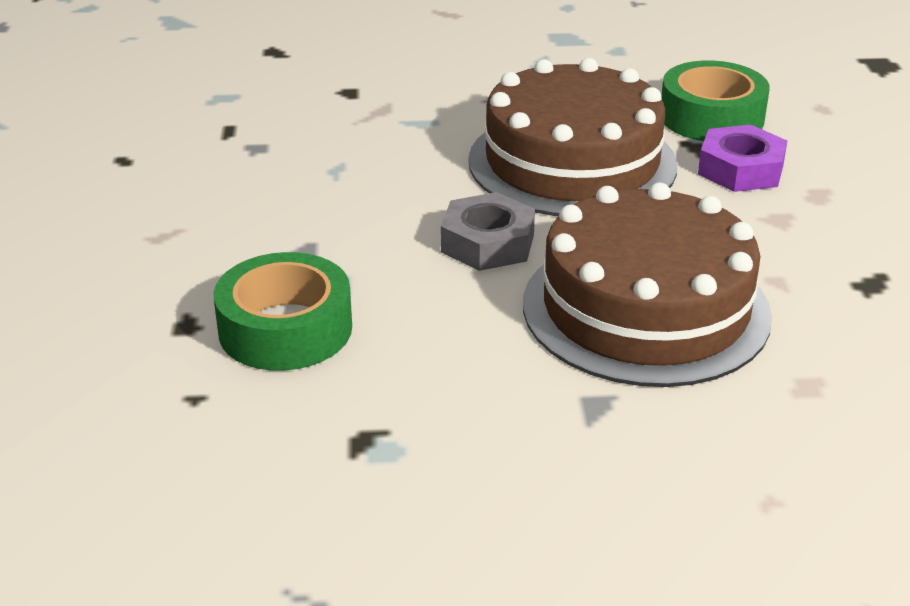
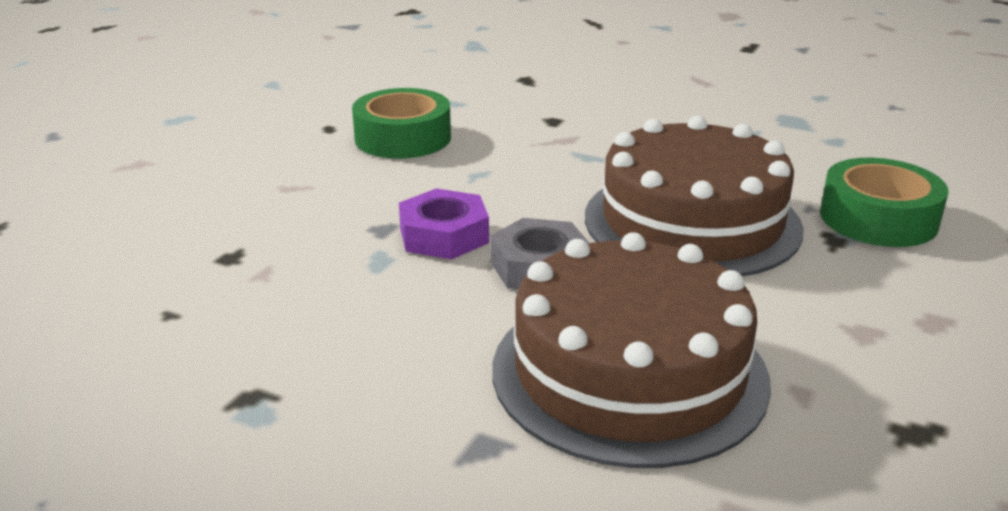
camera: 30 degrees right, 5 degrees down
green tape [213,252,352,371] -> green tape moved to [352,88,451,159]
purple nut [698,125,787,192] -> purple nut moved to [399,188,489,260]

